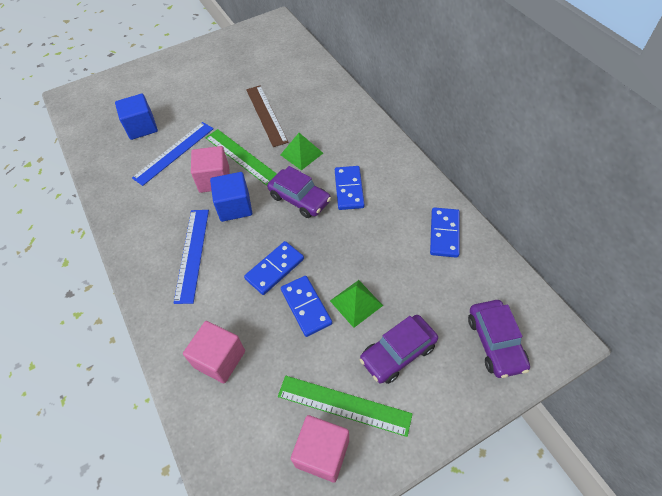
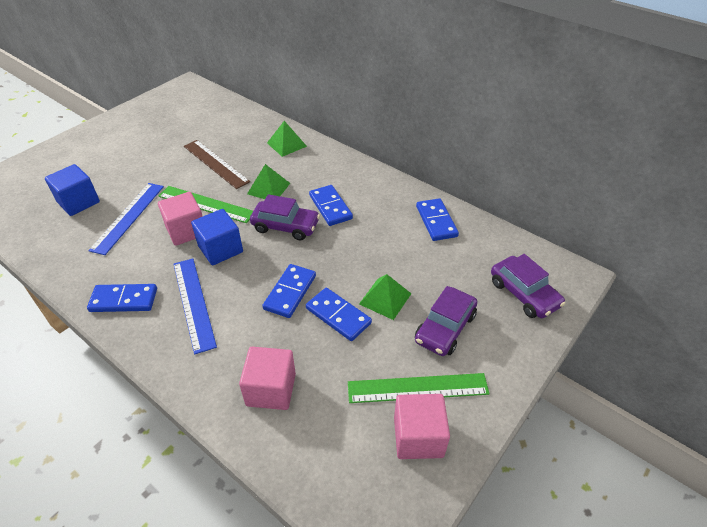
camera: 25 degrees left, 10 degrees down
none -> blue domino [87,284,157,312]
none -> green pyramid [267,121,307,157]

